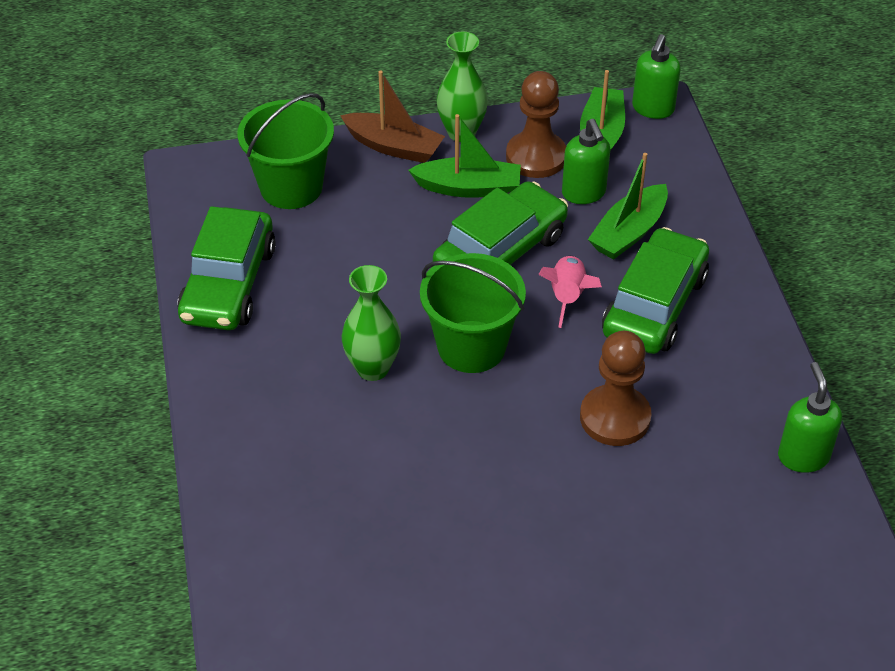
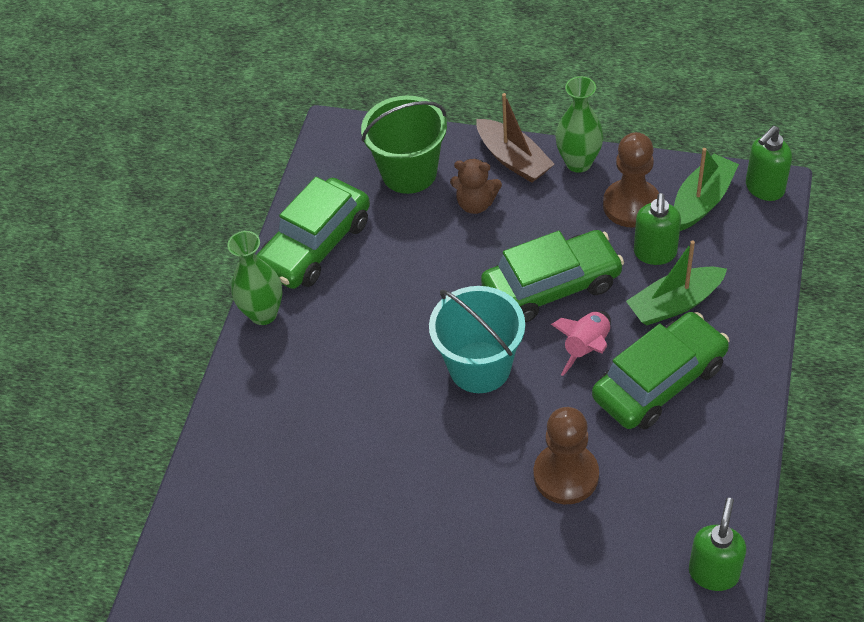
camera: 30 degrees right, 5 degrees up
green vase [342,265,401,381] -> green vase moved to [227,231,283,325]
green boat [408,114,521,198] -> none
green bucket [420,253,526,373] -> turquoise bucket [429,286,525,393]
none -> brown teddy bear [450,159,502,214]

